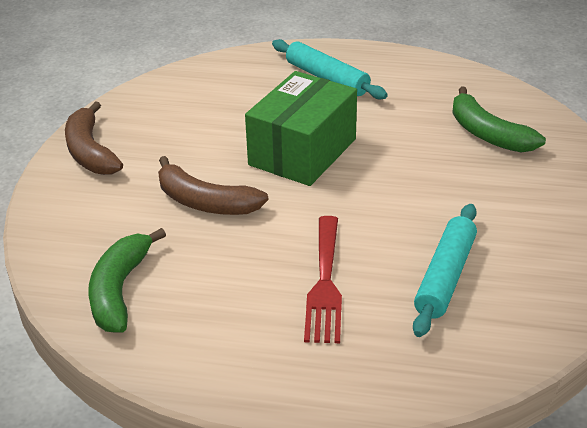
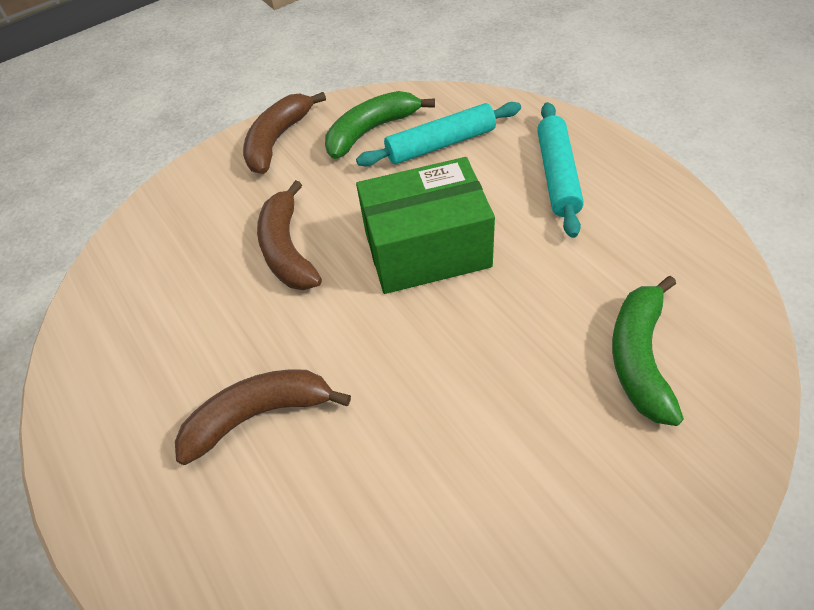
camera: 50 degrees right, 15 degrees up
green banana [88,228,166,333] -> green banana moved to [325,91,435,159]
red fork [304,216,342,343] -> brown banana [175,369,351,465]
turquoise rolling pin [413,204,477,337] -> turquoise rolling pin moved to [356,102,521,167]

